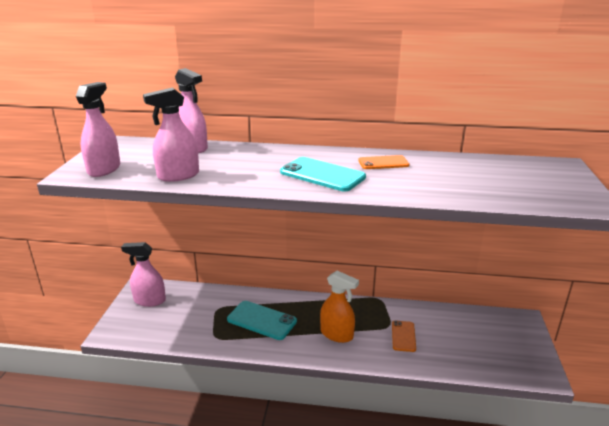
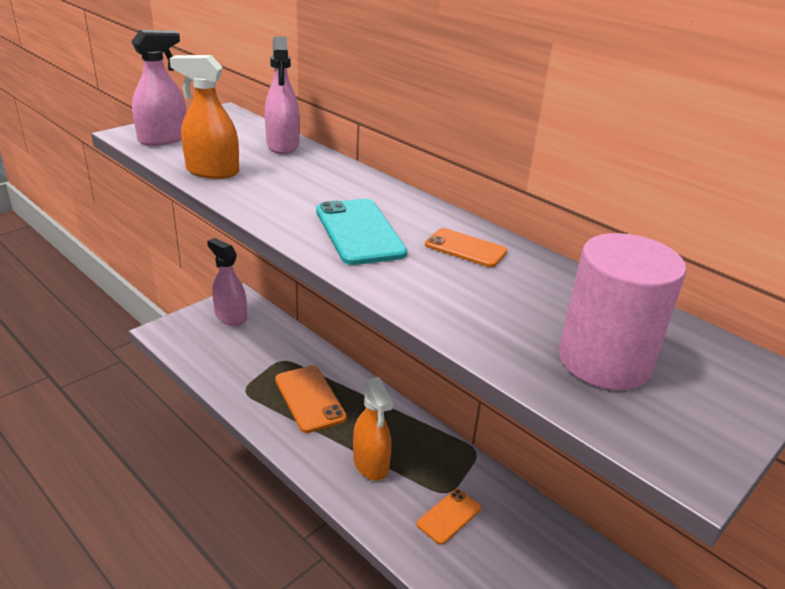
camera: 35 degrees right, 5 degrees up
pink spray bottle [143,87,199,182] -> orange spray bottle [170,55,239,179]
turquoise phone [227,301,297,340] -> orange phone [275,365,347,433]
none -> pink cylinder [559,233,686,390]

